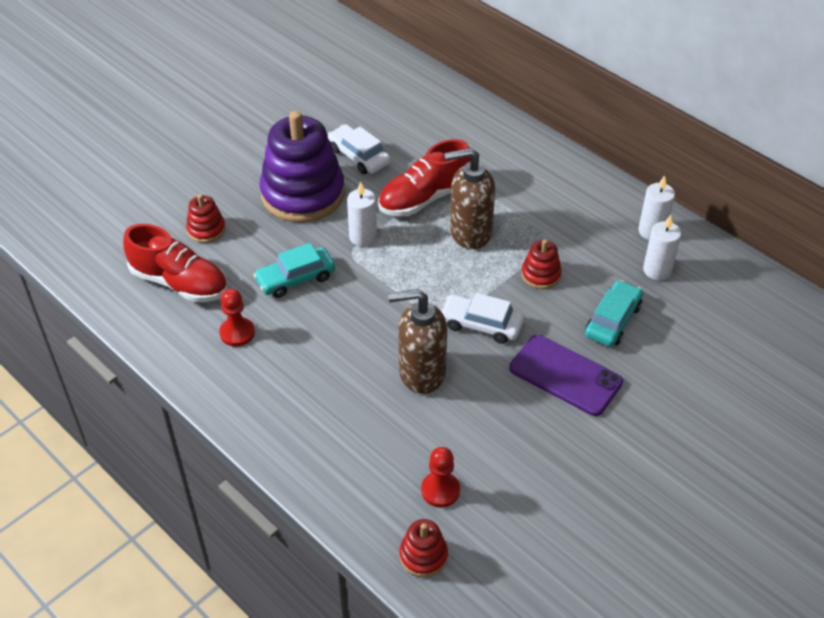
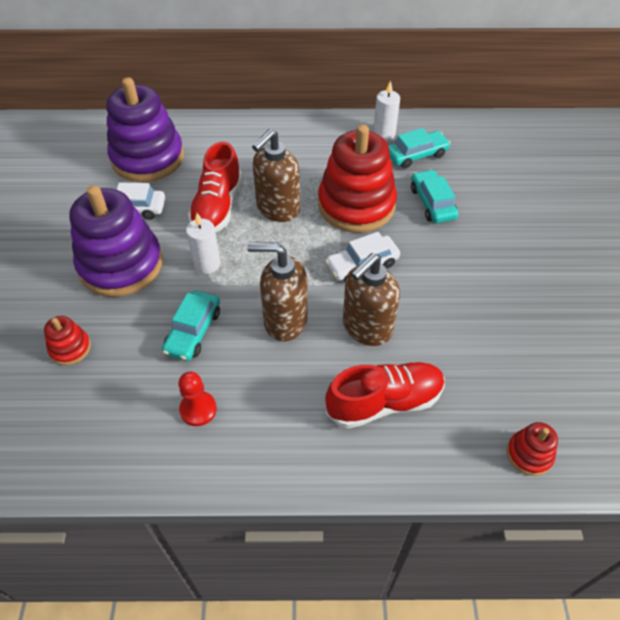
camera: 45 degrees left, 5 degrees up
red shoe [123,224,228,302] -> red shoe moved to [325,362,445,429]
red pawn [421,447,460,507] -> none
purple phone [509,335,623,416] -> none
red stacking toy [521,239,562,289] -> red stacking toy [318,124,397,233], size x2.26
white candle [643,215,681,280] -> turquoise car [388,128,451,169]
none -> purple stacking toy [106,77,184,182]
none -> brown soap dispenser [247,243,308,341]

